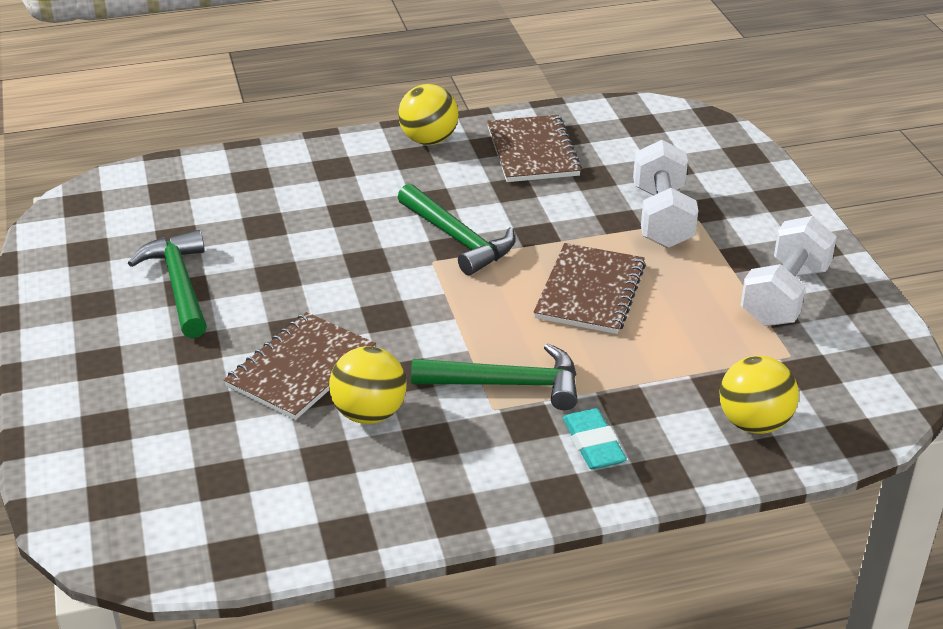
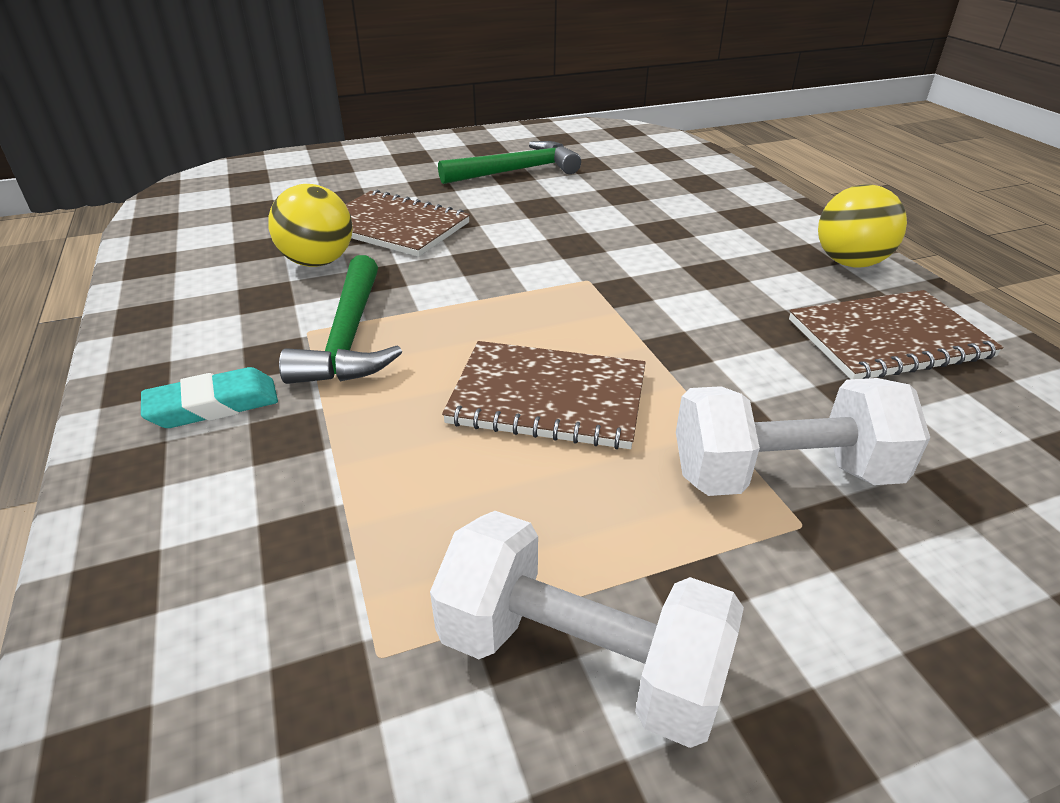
camera: 85 degrees right, 0 degrees up
green hammer [397,184,515,275] -> none
yellow ball [720,356,799,434] -> none

